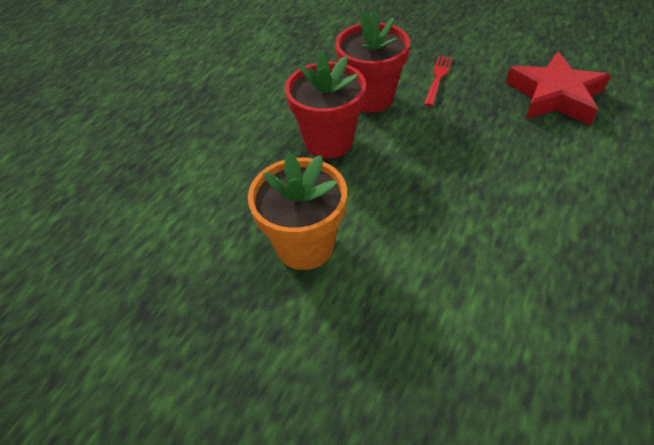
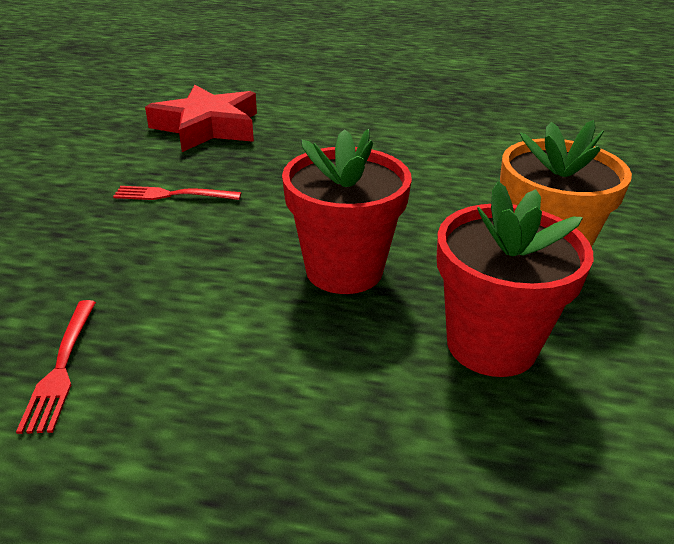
camera: 110 degrees left, 15 degrees down
red flower pot [335,9,410,113] -> red flower pot moved to [437,181,593,377]
none -> red fork [16,300,96,434]

